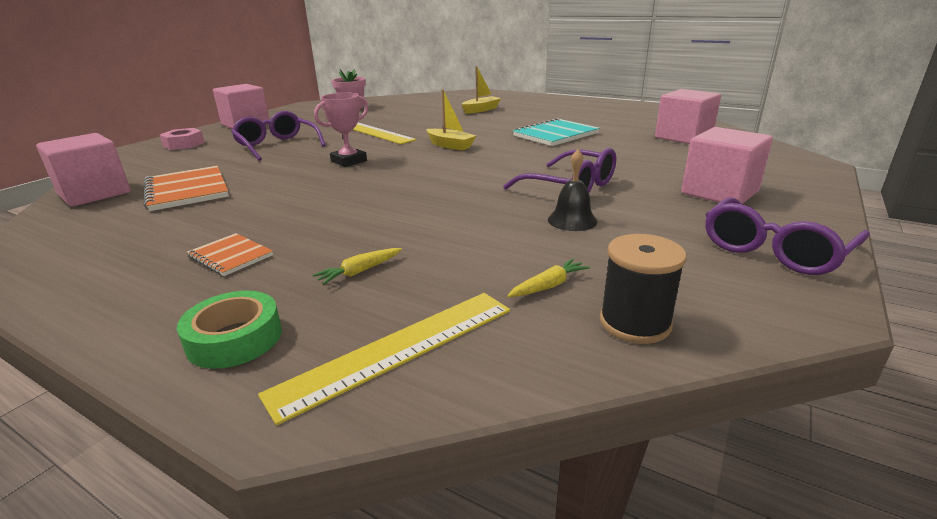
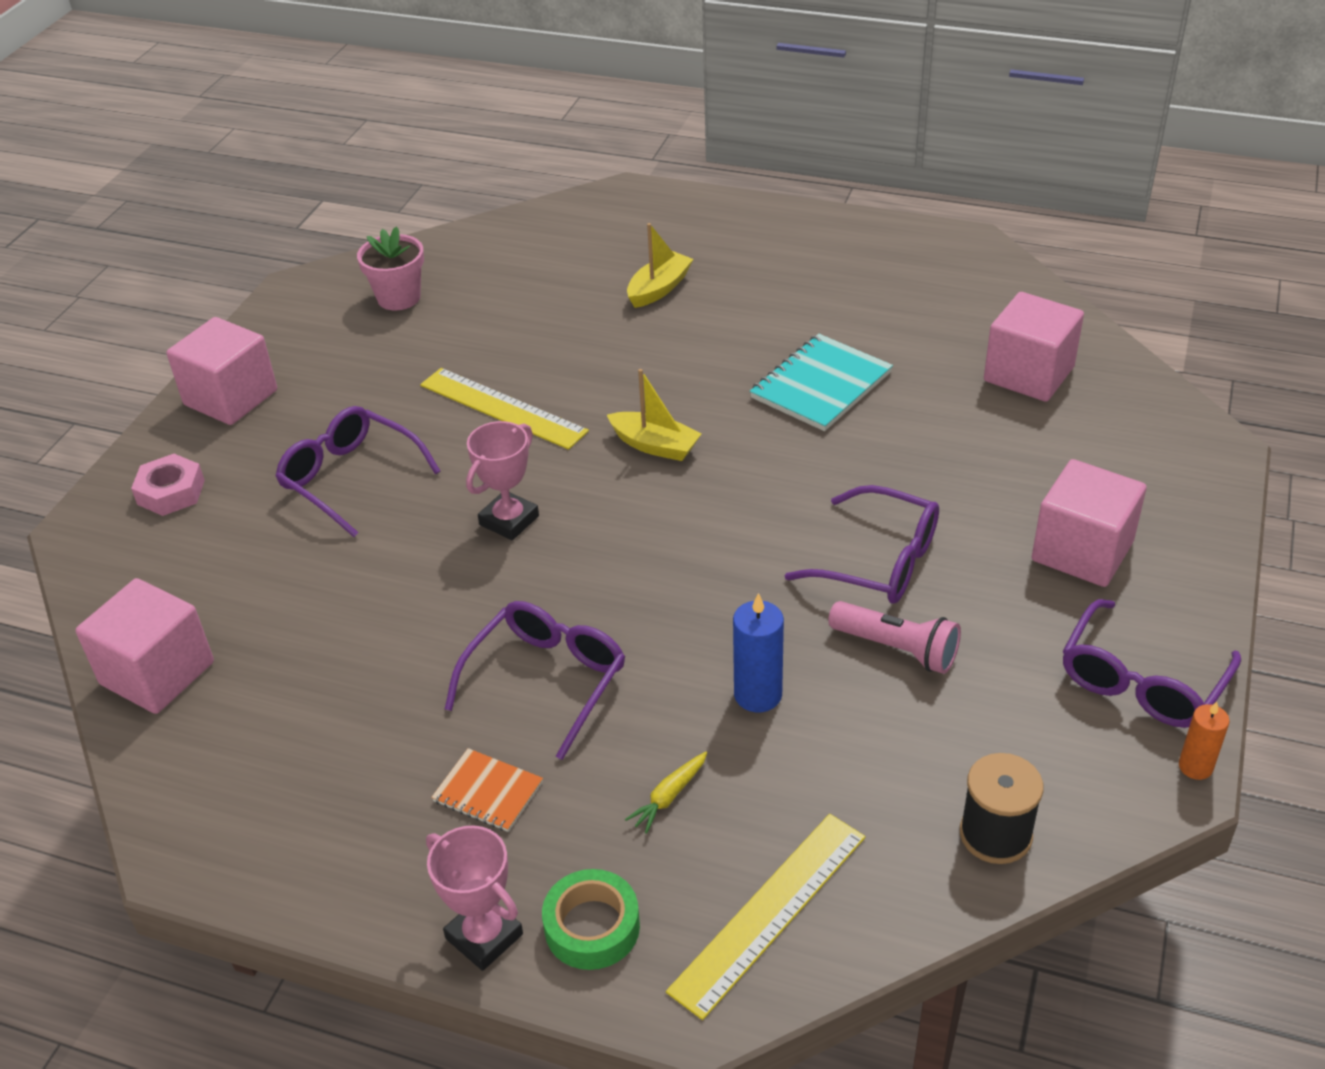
camera: 10 degrees left, 15 degrees up
orange notebook [144,166,229,211] -> none
yellow carrot [507,258,590,297] -> none
black bell [548,150,597,231] -> pink flashlight [828,601,961,674]
none -> pink trophy [426,825,523,971]
none -> purple glasses [445,601,625,760]
none -> blue candle [733,593,784,712]
none -> orange candle [1179,701,1230,780]

